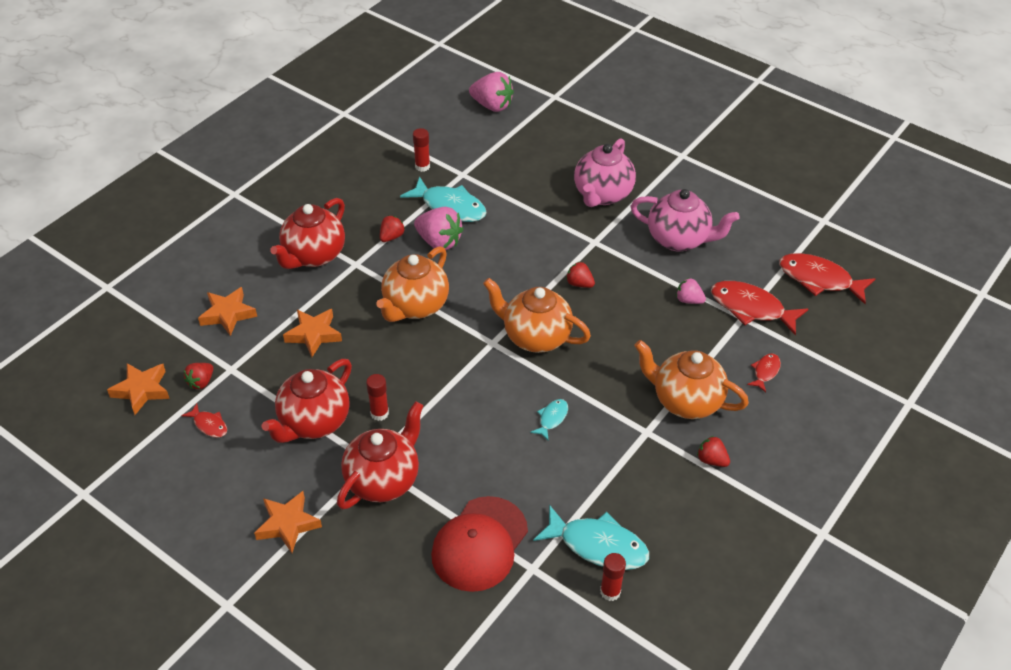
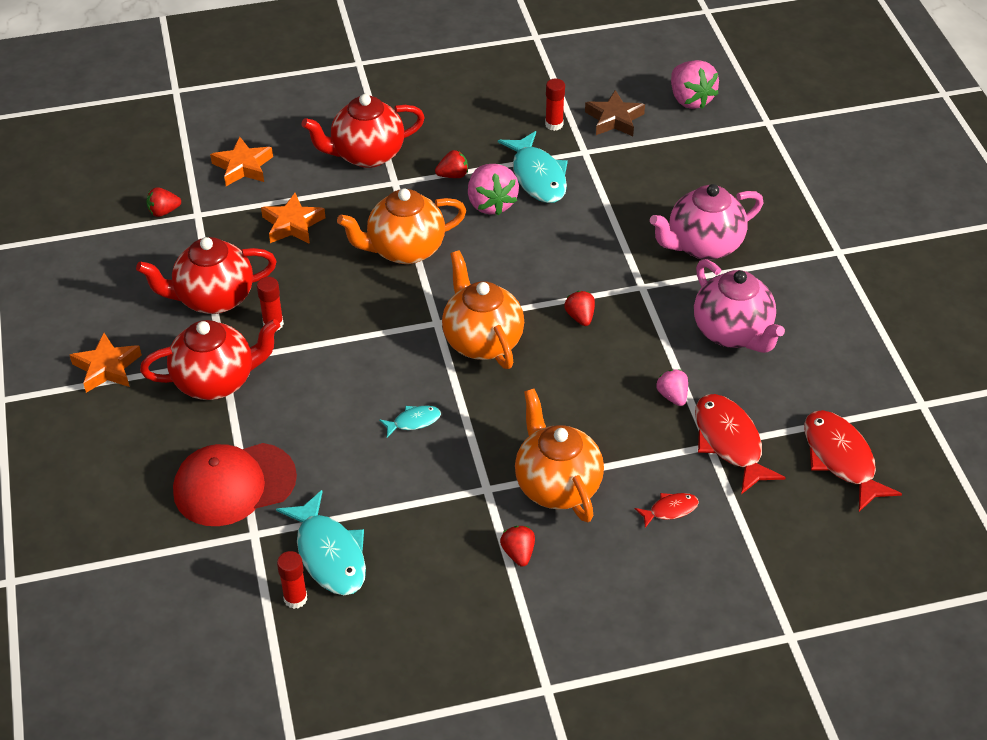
camera: 40 degrees right, 0 degrees up
orange star [107,363,170,415] -> none
red fish [181,403,227,438] -> none
none -> brown star [585,90,645,136]

